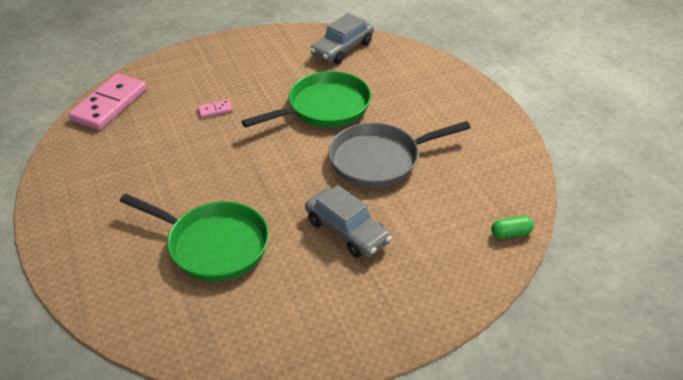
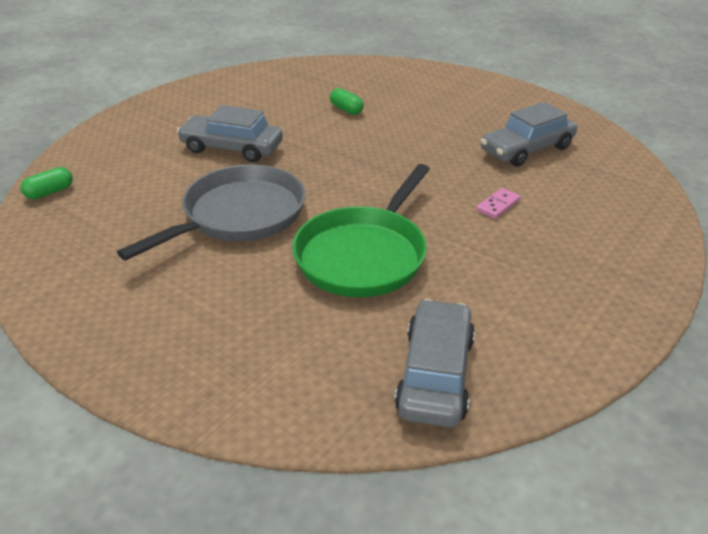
camera: 150 degrees right, 5 degrees down
pink domino [68,73,147,130] -> none
green pan [120,194,269,281] -> green capsule [330,88,364,115]
none -> grey car [481,102,577,167]

